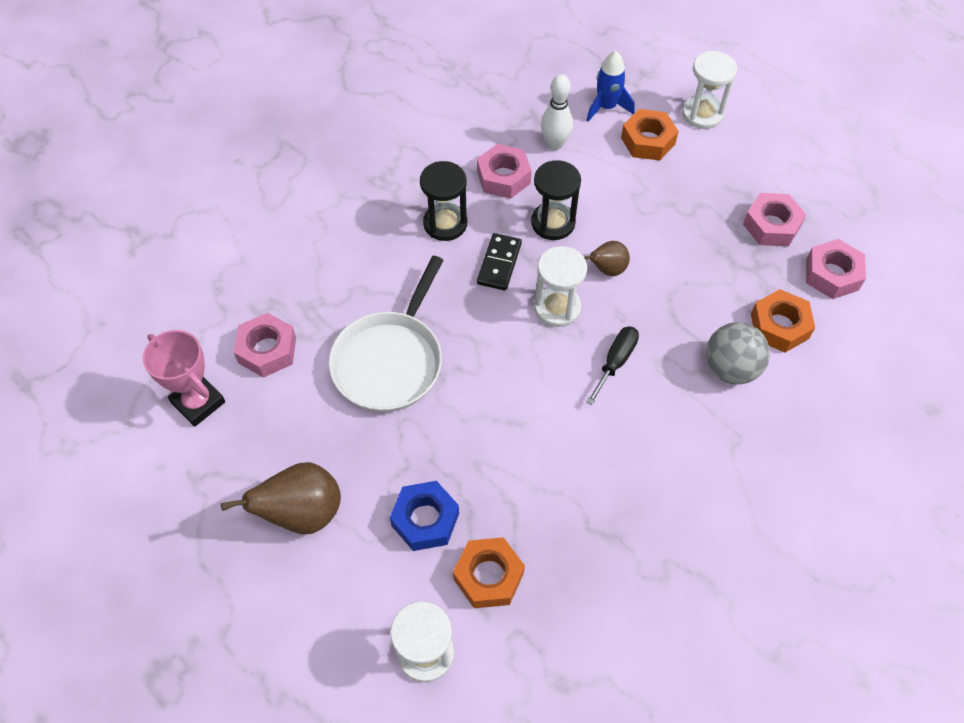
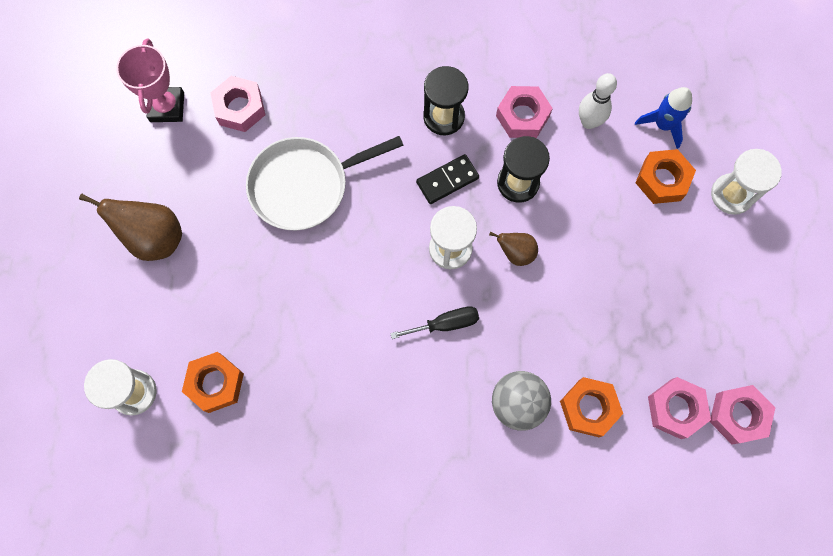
camera: 45 degrees right, 15 degrees up
blue nut [390,481,459,551] -> none
pink nut [743,193,807,246] -> pink nut moved to [710,385,775,444]

